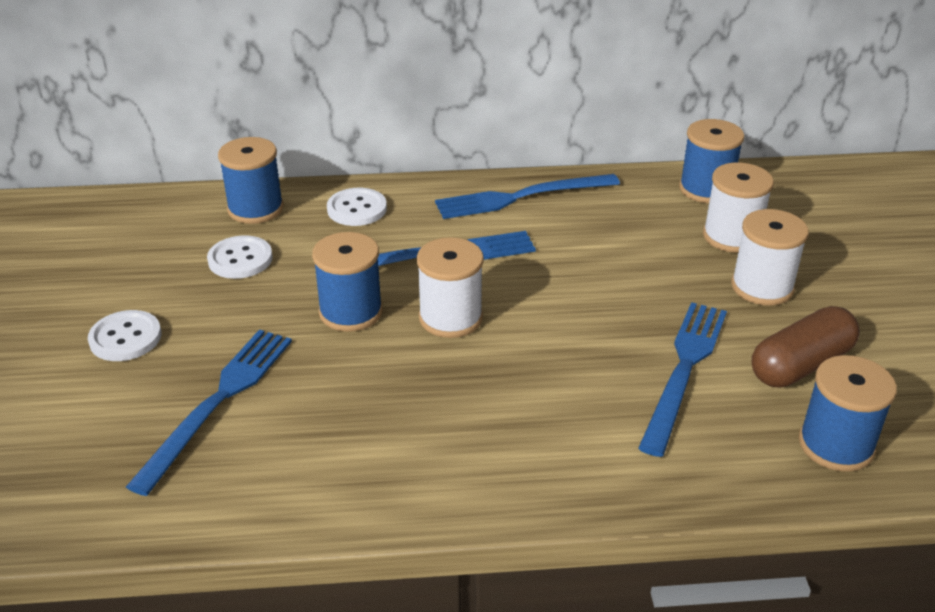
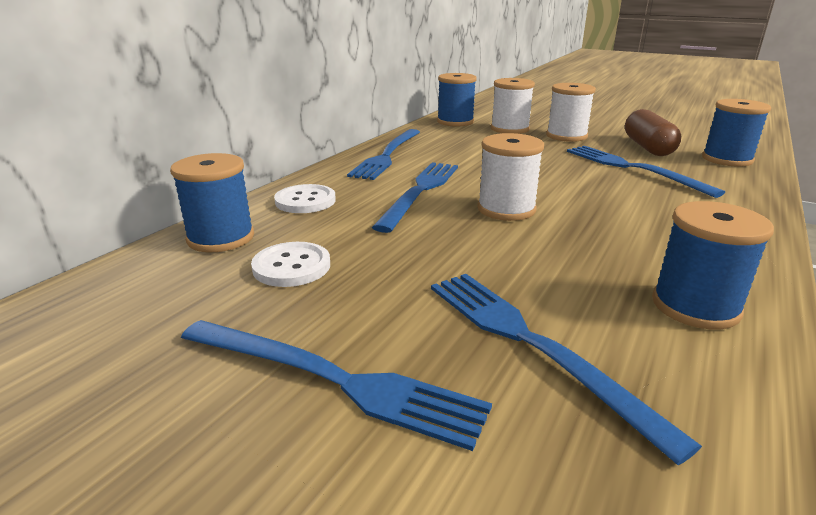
camera: 55 degrees left, 10 degrees down
white button [88,310,161,361] -> blue fork [181,320,492,451]
blue spool [312,232,383,332] -> blue spool moved to [652,201,774,329]

